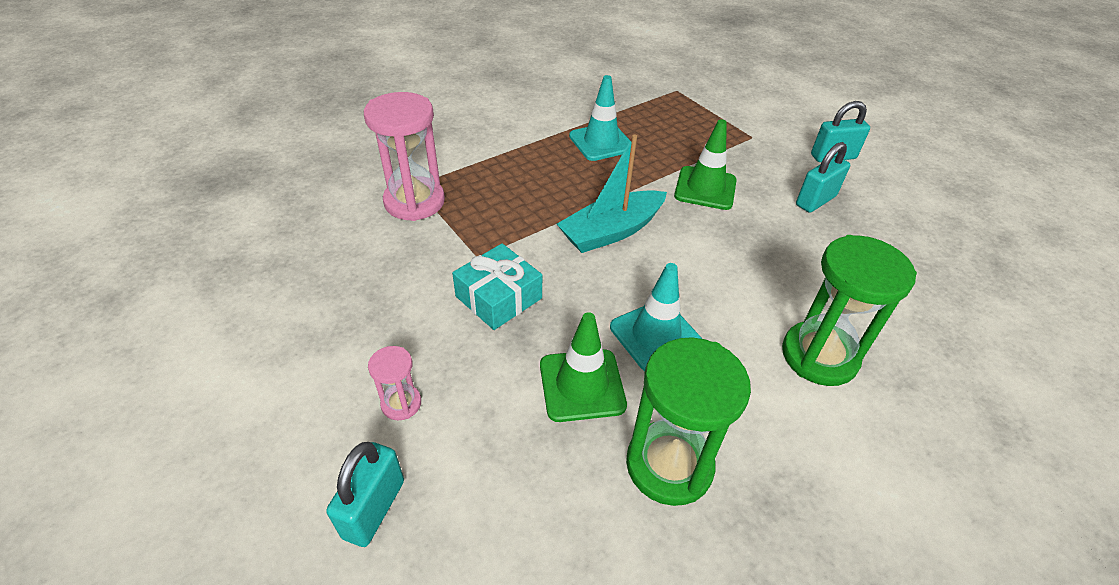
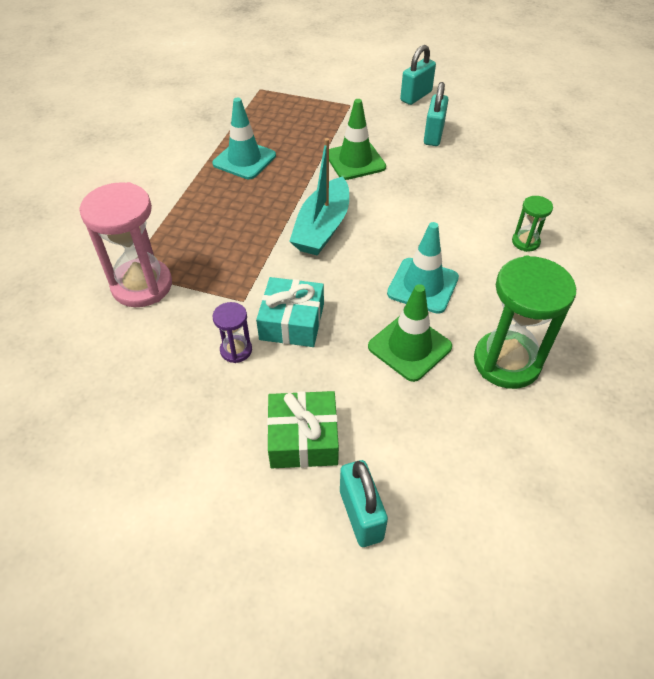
camera: 35 degrees left, 5 degrees up
pink hourglass [368,346,421,420] -> green gift [267,391,339,468]
green hourglass [782,235,917,386] -> green hourglass [512,196,553,252], size x0.49
none -> purple hourglass [213,302,252,363]

